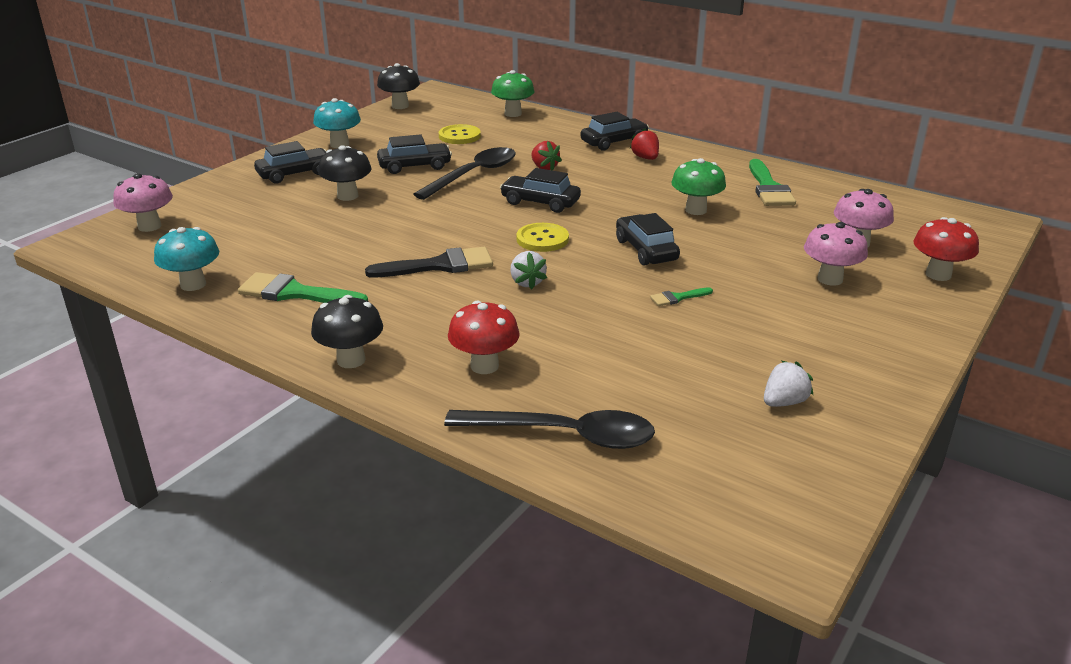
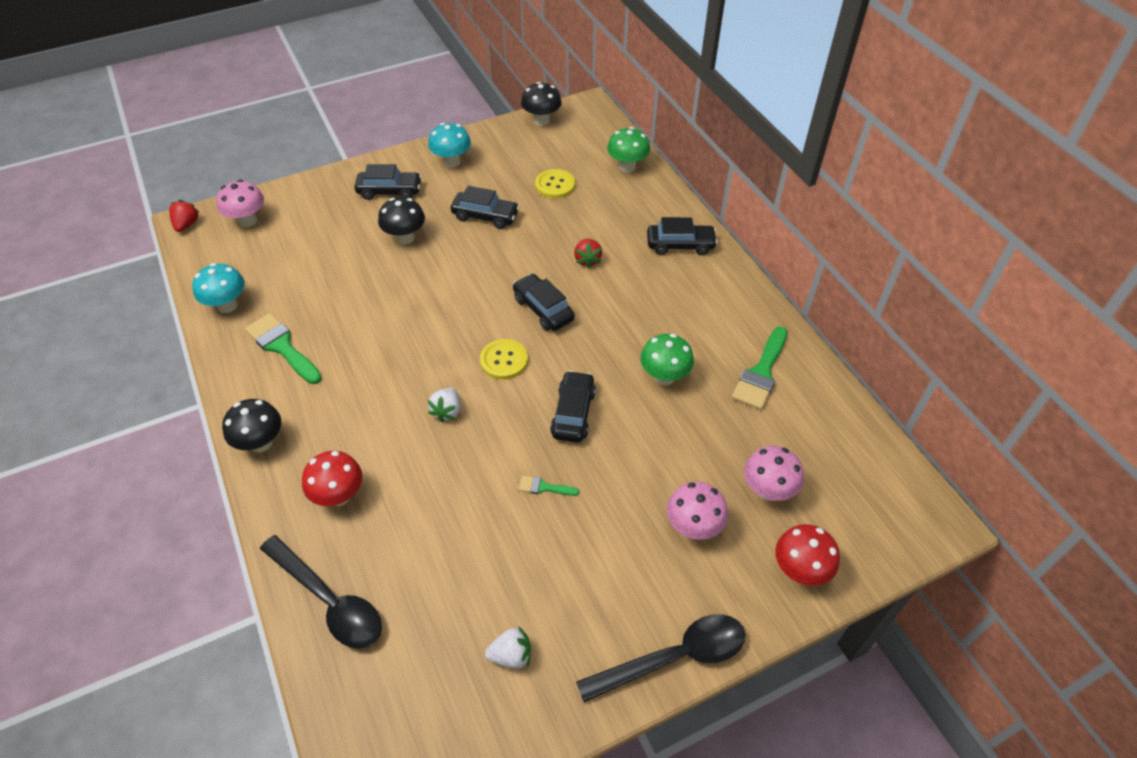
camera: 30 degrees right, 20 degrees up
black brush [365,247,493,277] -> none
black spoon [413,147,516,200] -> black spoon moved to [576,614,746,702]
red strawberry [630,129,659,160] -> red strawberry moved to [169,200,200,232]

